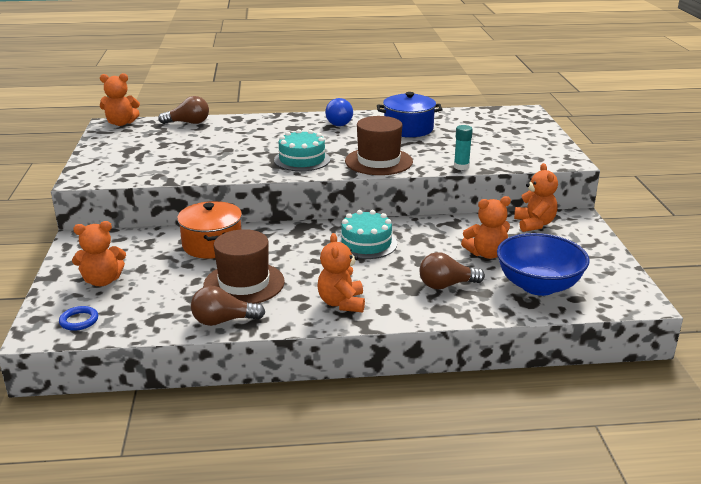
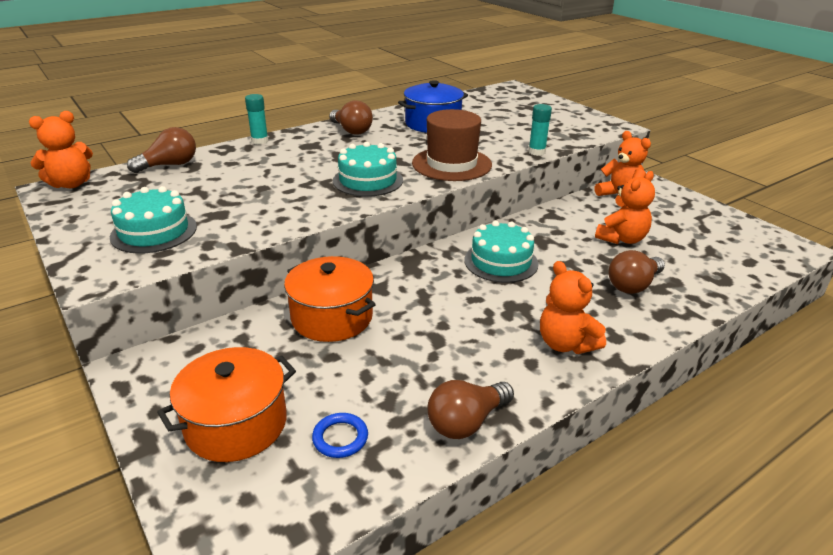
camera: 30 degrees left, 5 degrees up
blue ring [59,306,98,331] -> blue ring moved to [312,413,368,458]
orange teddy bear [72,221,126,286] -> orange pot [157,347,296,462]
brown hat [203,229,285,304] -> none
blue light bulb [325,98,353,126] -> brown light bulb [329,100,373,135]
blue bowl [497,233,590,296] -> none
none -> turquoise cake [110,186,197,253]
none -> turquoise glue stick [245,94,268,144]

